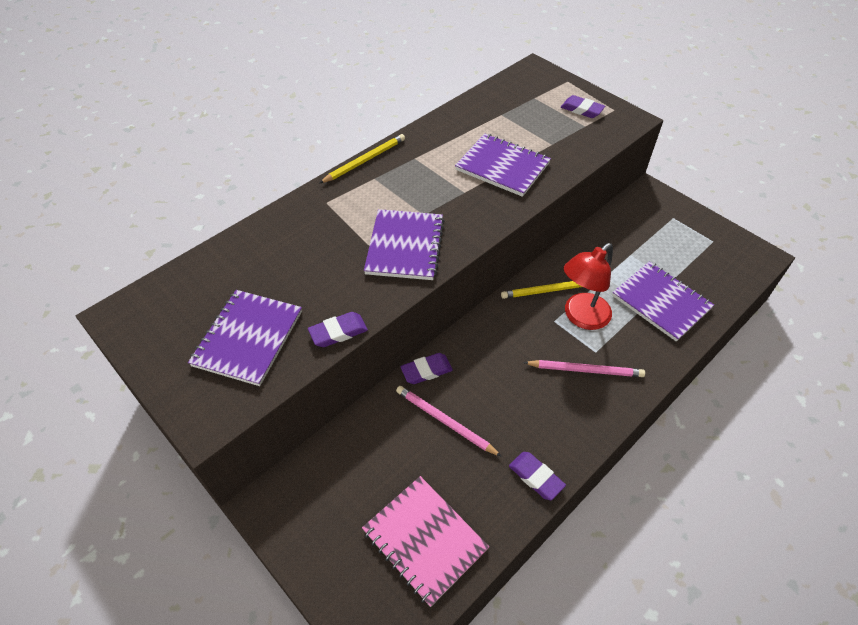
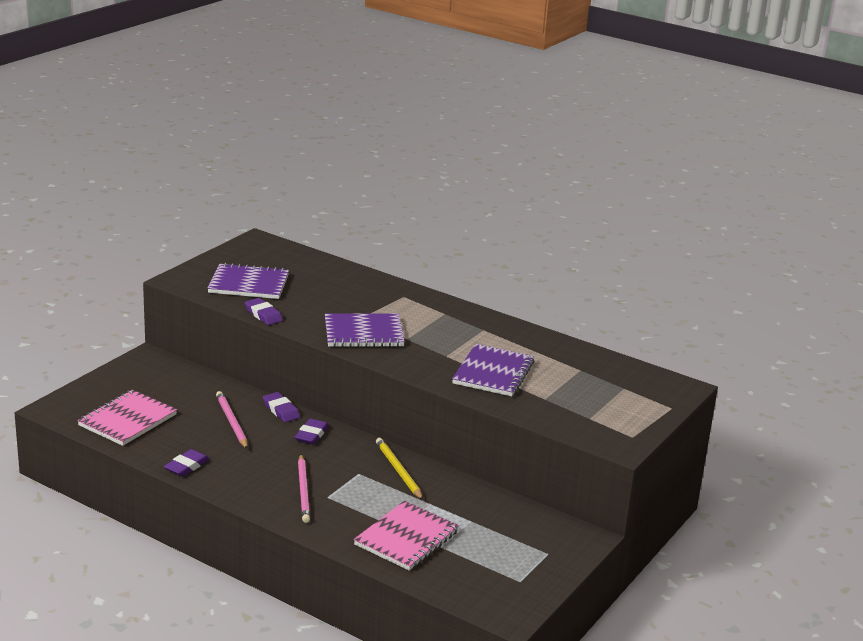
camera: 75 degrees right, 25 degrees down
yellow pencil [319,134,405,184] -> none
pink pencil [396,386,502,457] -> pink pencil turned 45 degrees counterclockwise [216,391,248,449]
purple eraser [561,95,605,118] -> purple eraser moved to [295,419,329,445]
red lamp [564,243,613,330] -> none
purple notebook [612,261,714,342] -> pink notebook [354,501,459,571]

